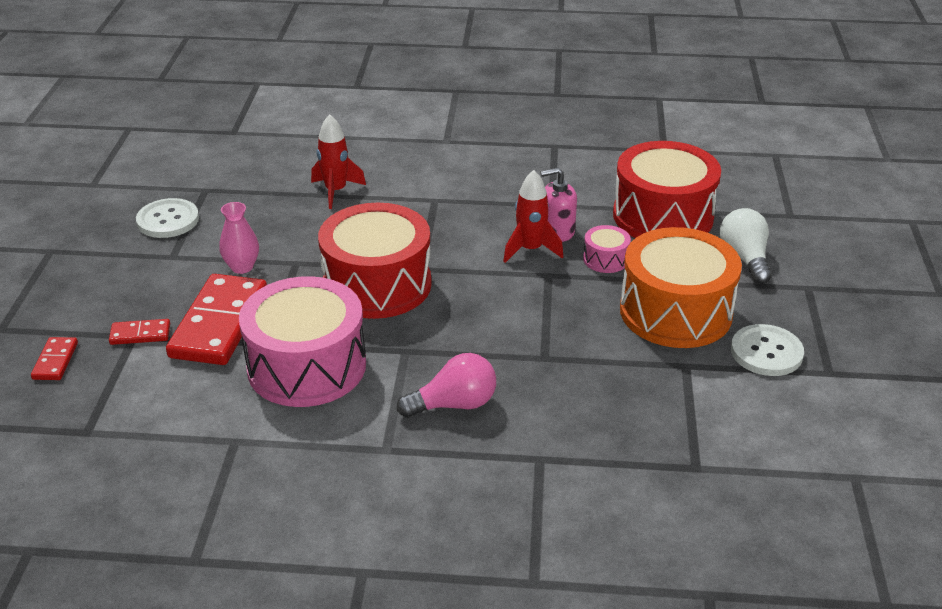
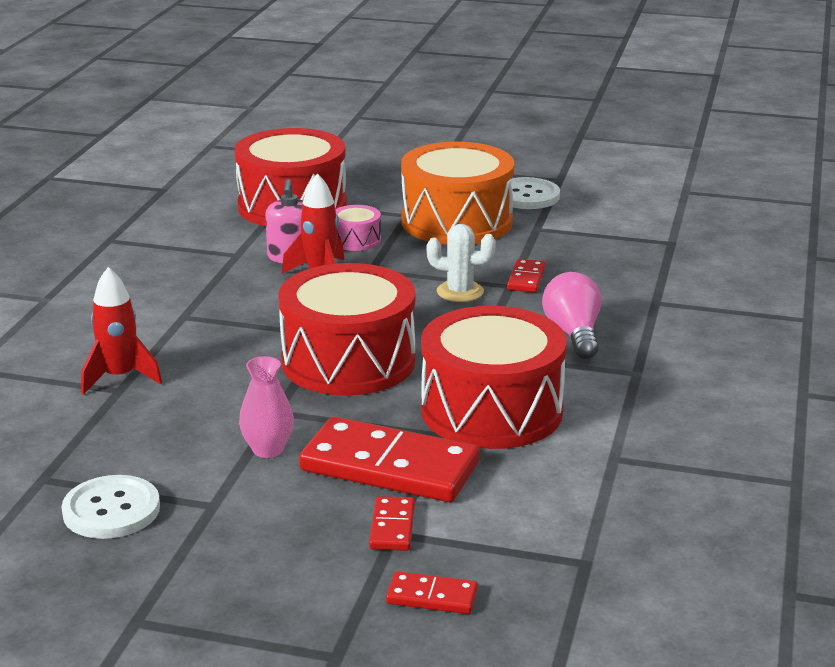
camera: 80 degrees left, 10 degrees down
pink drum [239,276,366,407] -> red drum [421,306,567,449]
white light bulb [720,208,772,284] -> none
none -> white cactus [427,224,496,302]
none -> red domino [507,259,546,293]

